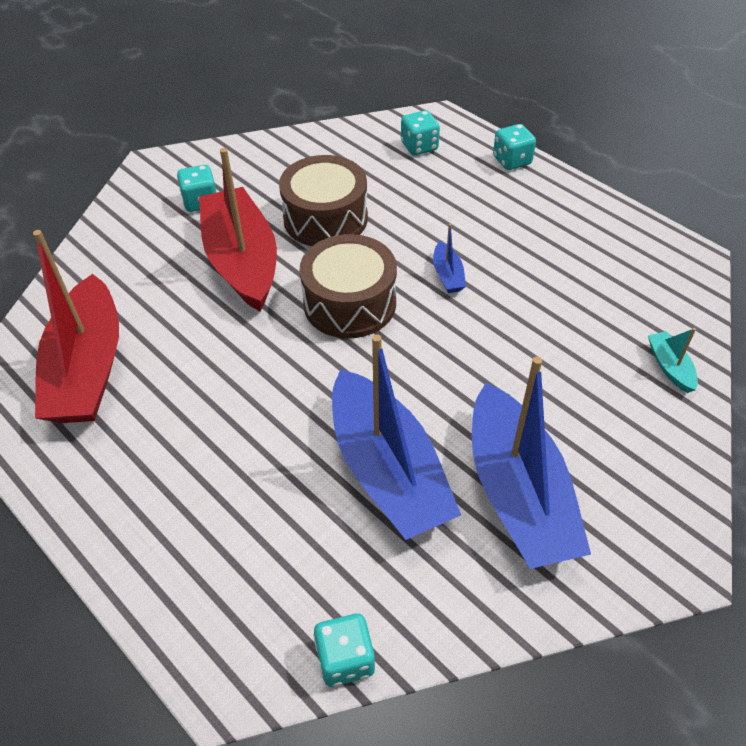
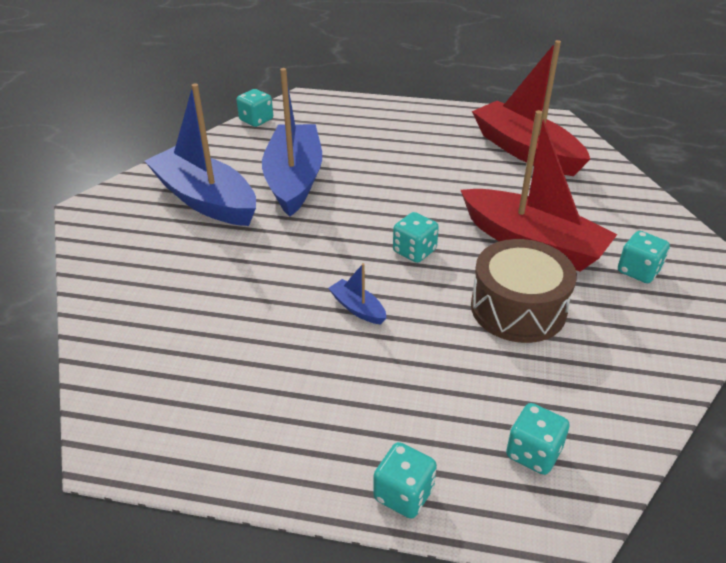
camera: 145 degrees right, 10 degrees down
brown drum [300,234,397,338] -> turquoise dice [393,212,439,263]
blue boat [332,335,461,540] -> blue boat turned 60 degrees clockwise [262,68,322,217]
turquoise boat [648,328,698,393] -> none

